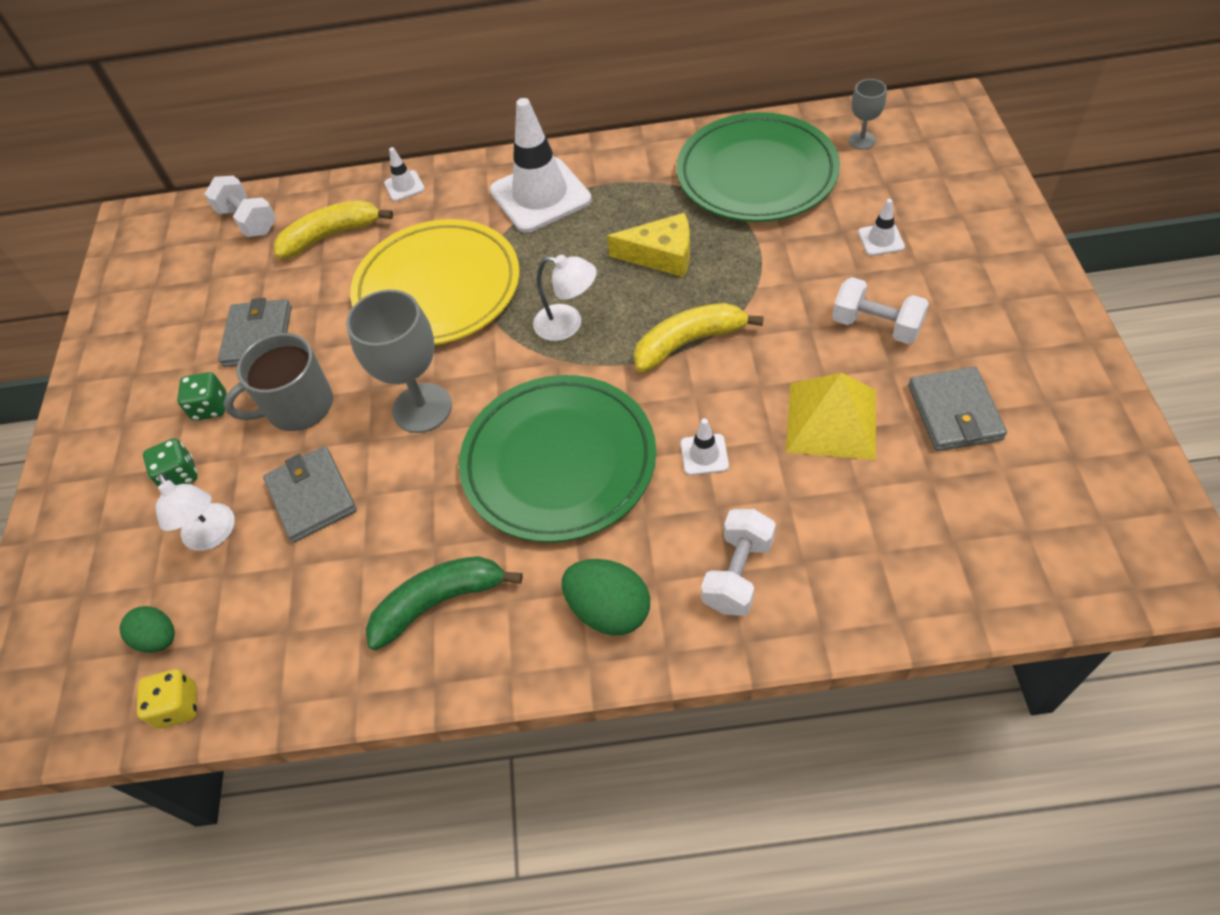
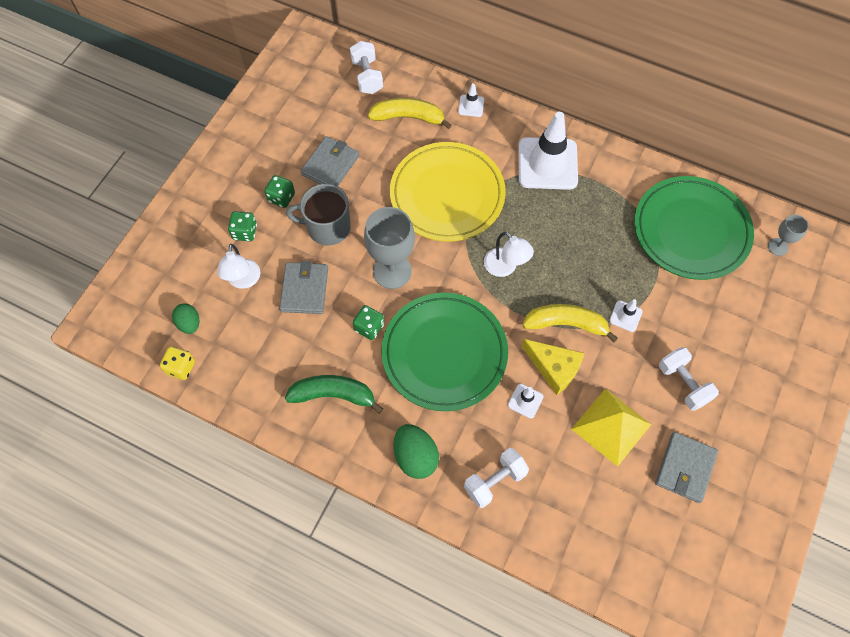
camera: 25 degrees right, 10 degrees up
yellow cheese [607,213,690,277] -> yellow cheese moved to [522,339,584,395]
white traffic cone [858,199,905,256] -> white traffic cone moved to [609,299,643,332]
none -> green dice [353,305,384,340]

